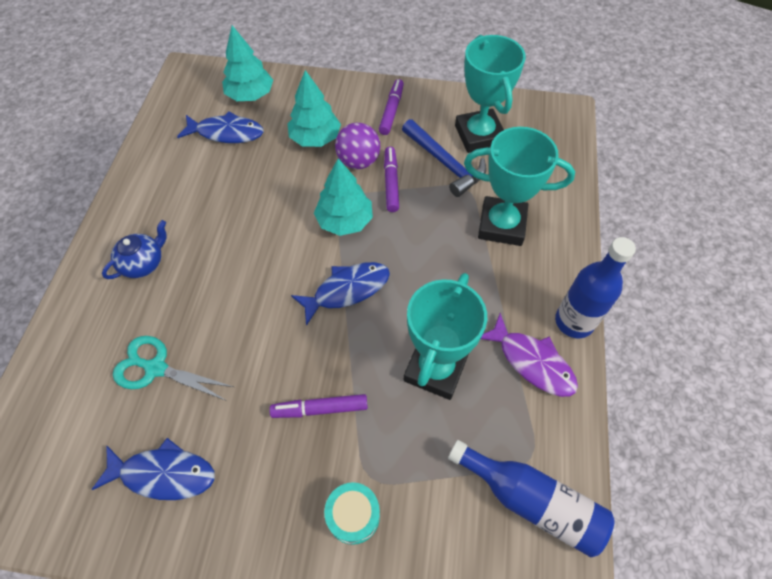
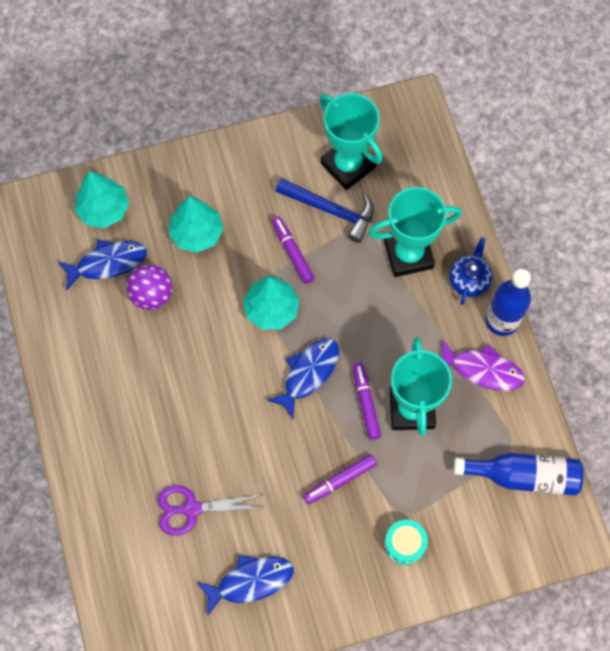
camera: 25 degrees left, 10 degrees up
blue teapot [102,220,167,279] -> blue teapot moved to [449,237,492,305]
turquoise scissors [113,336,234,401] -> purple scissors [158,485,264,536]
purple ball [335,123,380,169] -> purple ball moved to [127,264,172,310]
purple marker [379,79,404,135] -> purple marker moved to [352,362,381,440]

